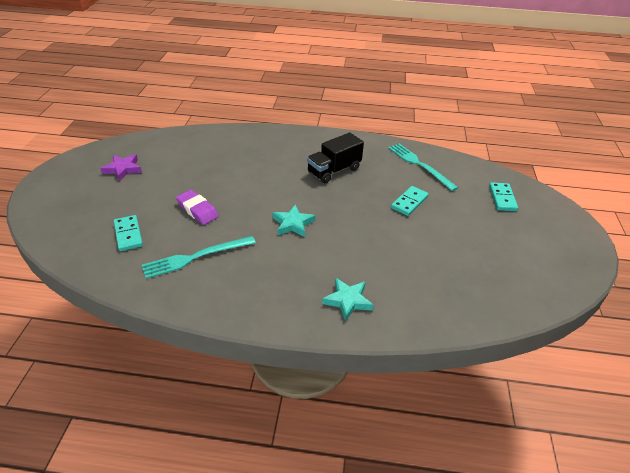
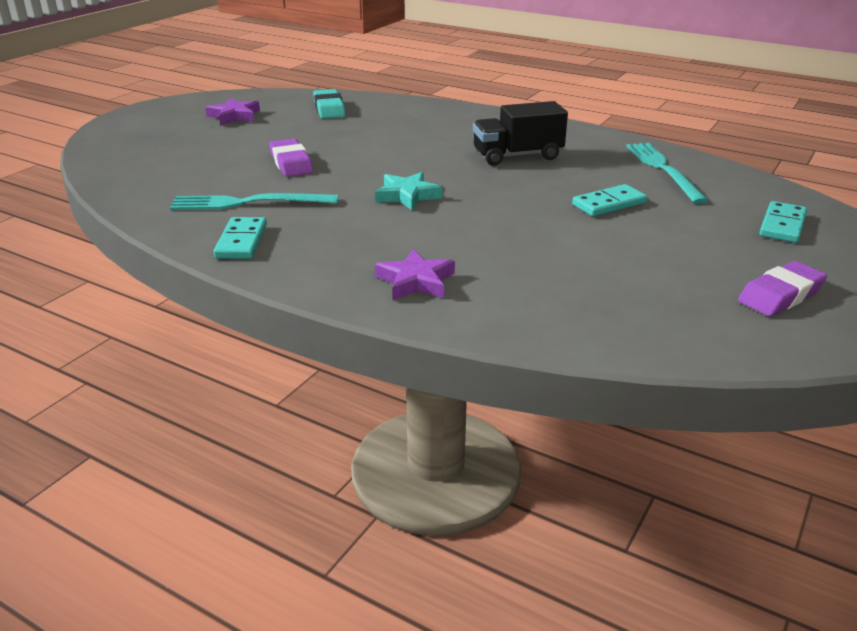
camera: 25 degrees right, 10 degrees down
turquoise domino [114,215,143,251] -> turquoise domino moved to [214,217,267,259]
turquoise star [322,278,373,322] -> purple star [375,249,455,300]
none -> turquoise eraser [313,89,345,119]
none -> purple eraser [738,261,827,316]

